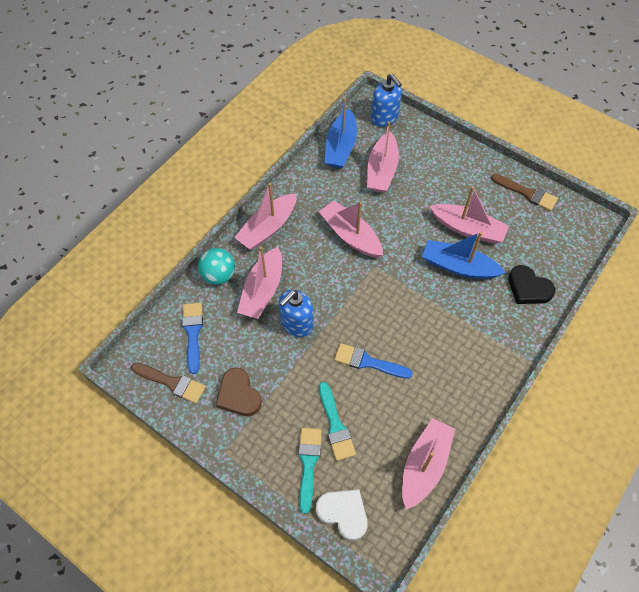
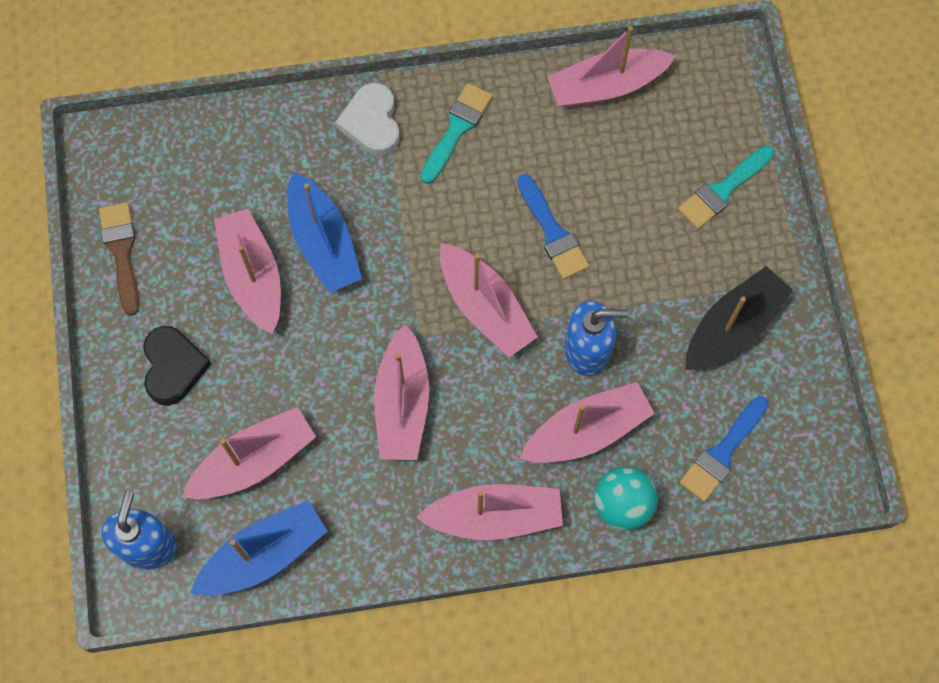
camera: 135 degrees left, 10 degrees up
brown brush [131,363,206,404] -> none
brown heart [216,368,262,416] -> black boat [685,266,793,370]
white heart [316,489,368,541] -> white heart moved to [336,83,400,156]
turquoise brush [319,382,356,461] -> turquoise brush moved to [421,83,492,184]
black heart [508,265,556,304] -> black heart moved to [143,326,211,406]
none -> pink boat [440,243,538,357]

